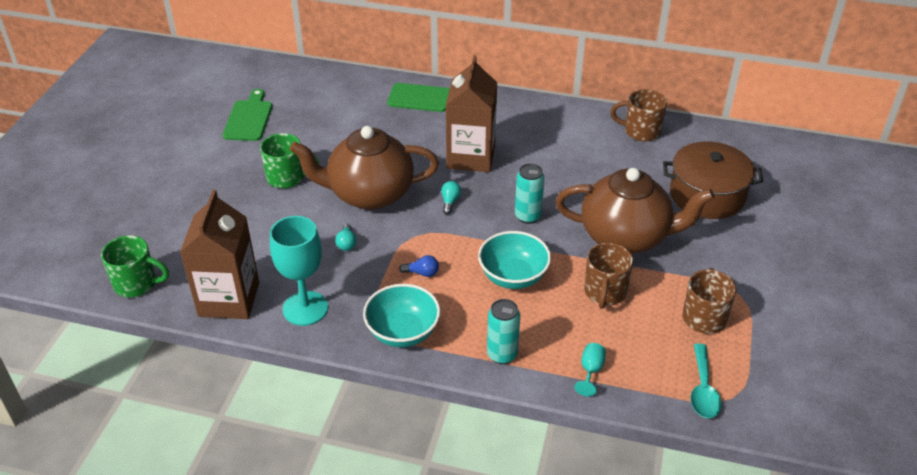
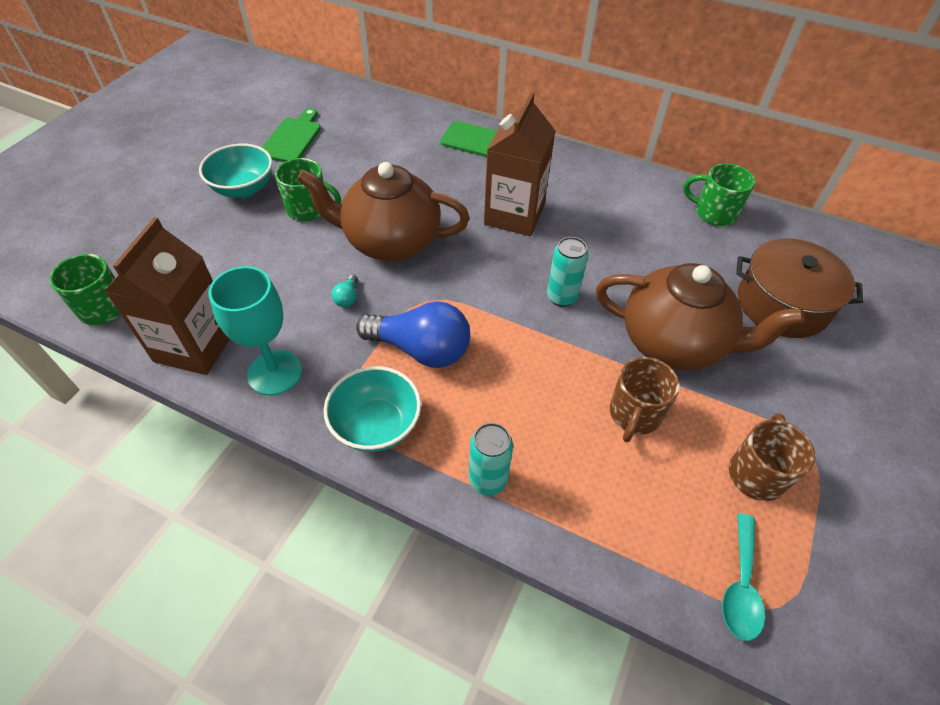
camera: 10 degrees right, 10 degrees up
blue light bulb [399,255,439,277] -> blue light bulb [356,301,470,368], size x2.48
turquoise light bulb [441,181,461,214] -> none
turquoise bowl [478,231,551,289] -> turquoise bowl moved to [199,144,272,198]
turquoise goblet [574,343,606,396] -> none
brown mug [610,89,667,142] -> green mug [683,163,755,226]

